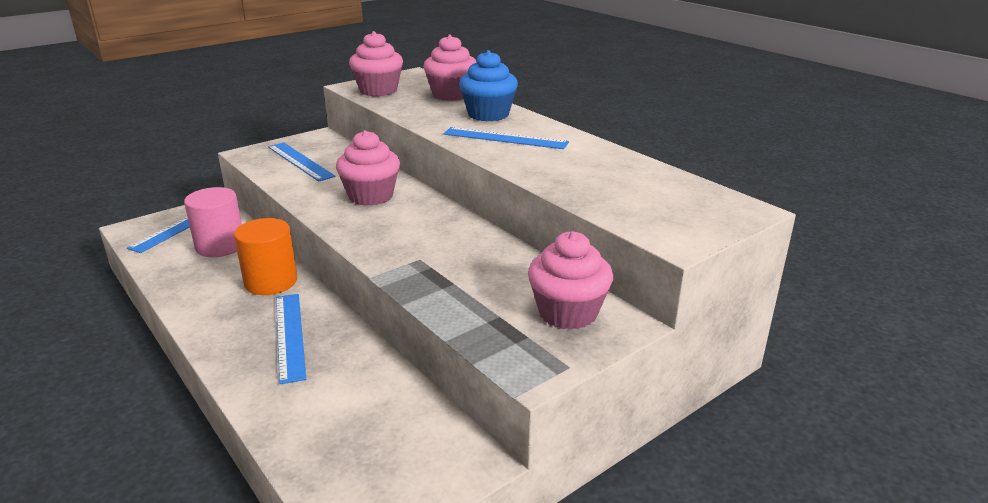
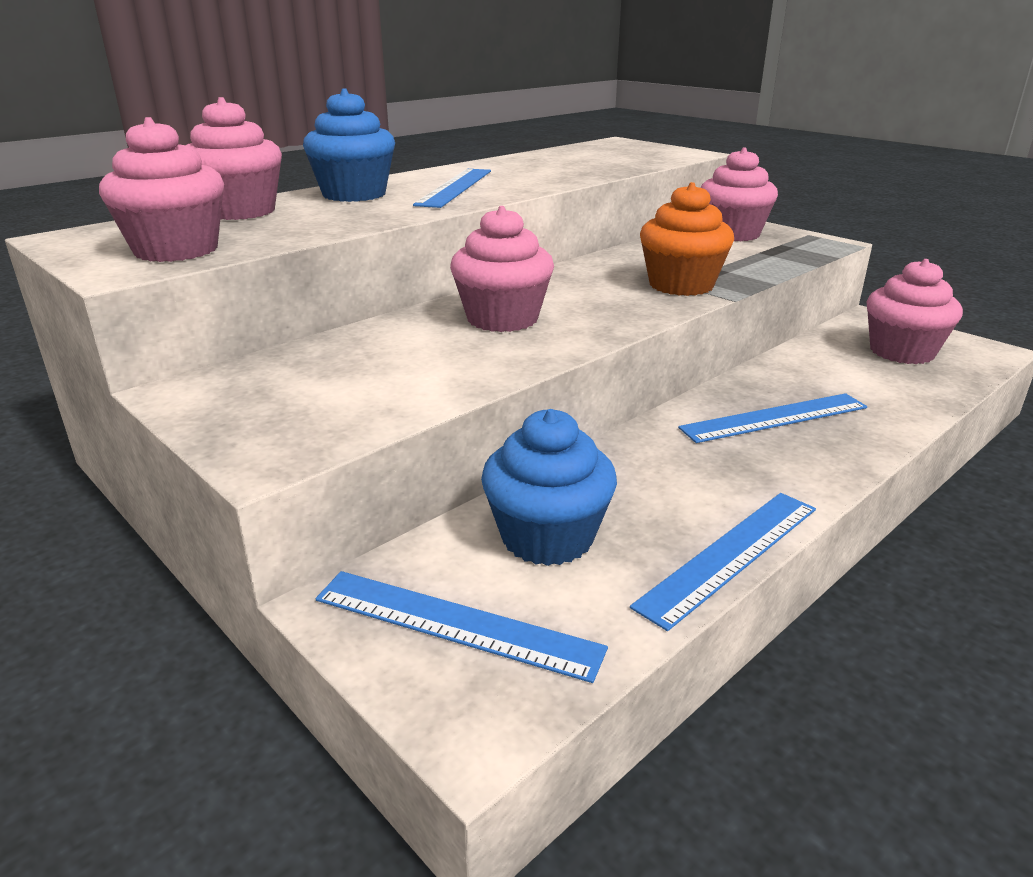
camera: 95 degrees left, 0 degrees up
pink cylinder [184,187,242,257] -> blue cupcake [481,409,617,566]
orange cylinder [234,218,297,295] -> none
blue ruler [268,143,336,182] -> blue ruler moved to [630,493,816,631]
none -> orange cupcake [640,182,734,296]
none -> pink cupcake [867,259,963,364]

